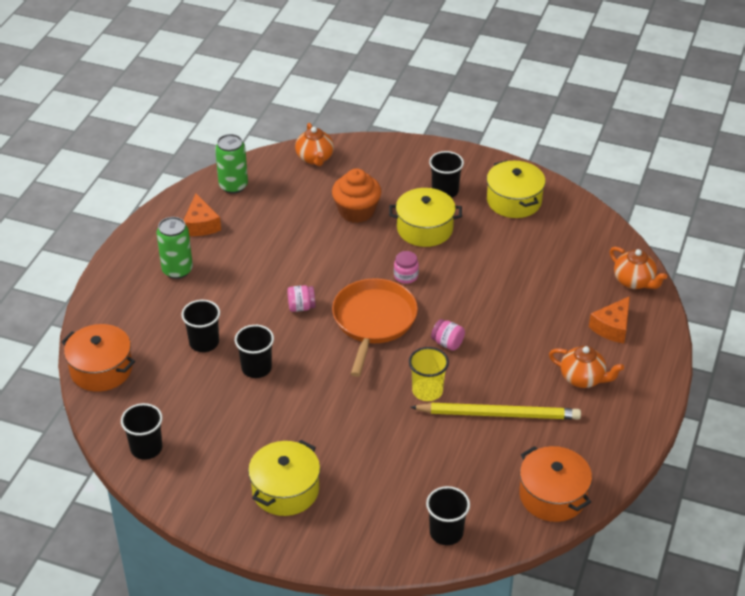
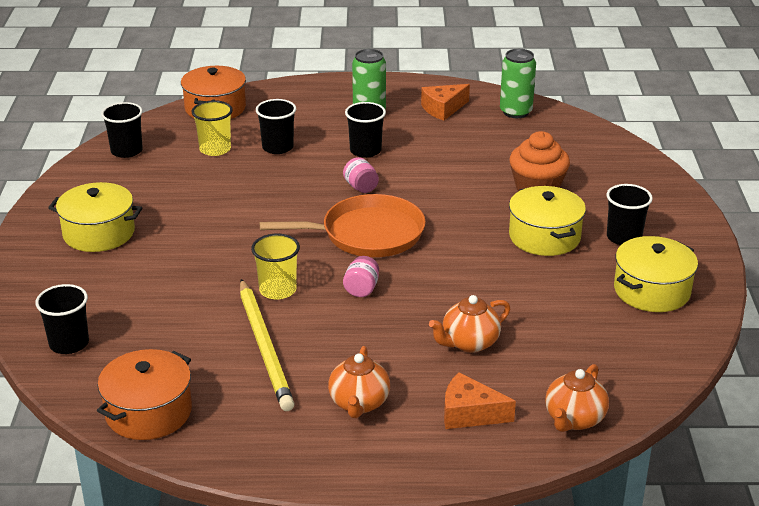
camera: 70 degrees right, 10 degrees down
black cup [235,325,274,378] -> black cup moved to [345,102,386,158]
orange teapot [295,123,334,166] -> orange teapot moved to [429,295,510,353]
pink jar [394,251,419,284] -> none
none -> yellow cup [192,100,233,156]

